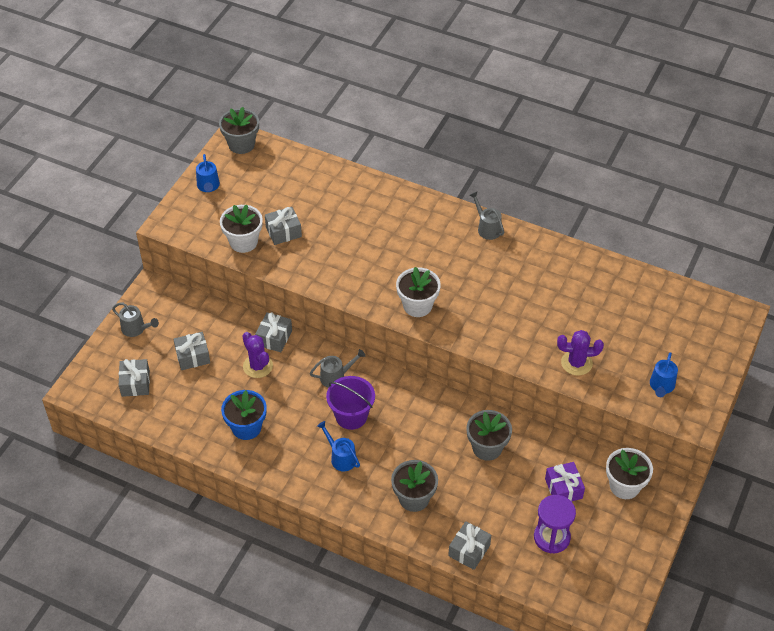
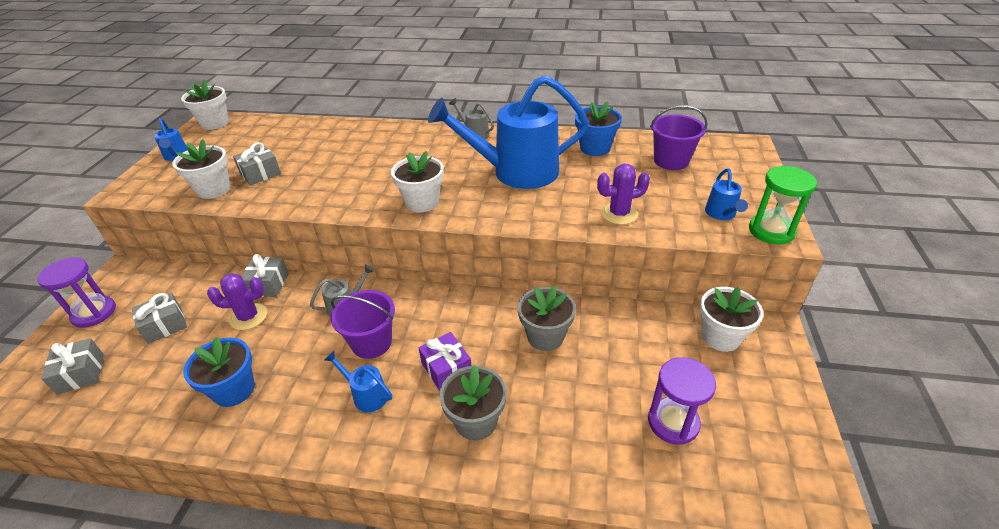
camera: 15 degrees left, 10 degrees down
grey watering can [112,303,159,337] -> purple hourglass [37,257,116,328]
grey flower pot [219,107,259,154] -> white flower pot [181,79,229,130]
purple cactus [243,332,273,378] -> purple cactus turned 45 degrees counterclockwise [207,273,267,330]
grey gift [448,521,491,570] -> none
purple gift [545,462,585,501] -> purple gift moved to [419,332,472,391]
none -> blue watering can [428,75,589,189]
none -> blue flower pot [575,101,622,156]
none -> purple bucket [650,105,707,170]
none -> green hourglass [749,166,817,244]

